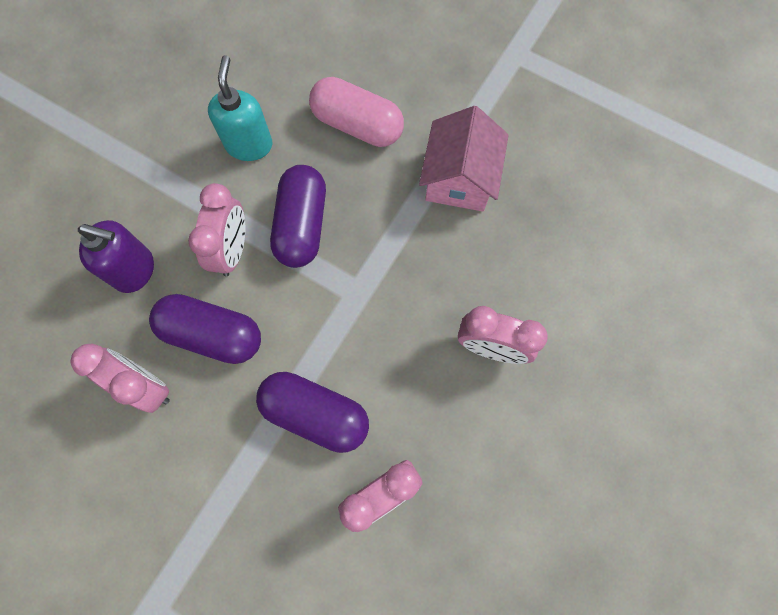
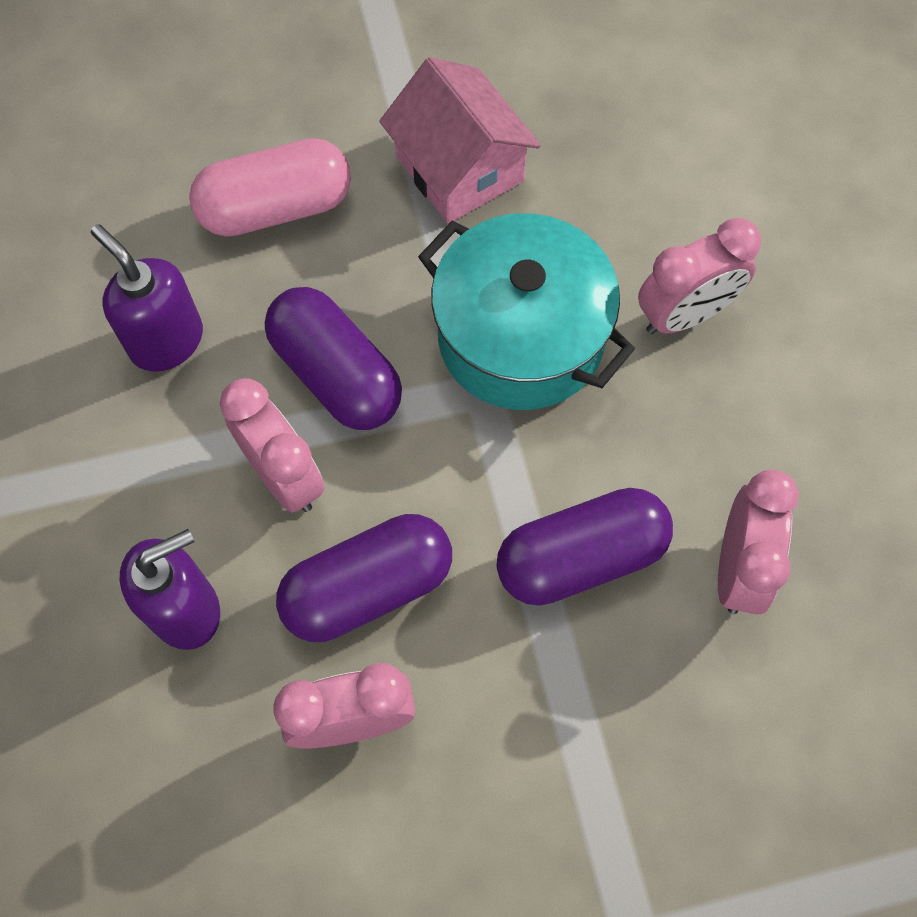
camera: 45 degrees left, 5 degrees down
turquoise soap dispenser [208,55,273,161] -> purple soap dispenser [91,224,203,372]
none -> turquoise pot [418,213,635,410]

